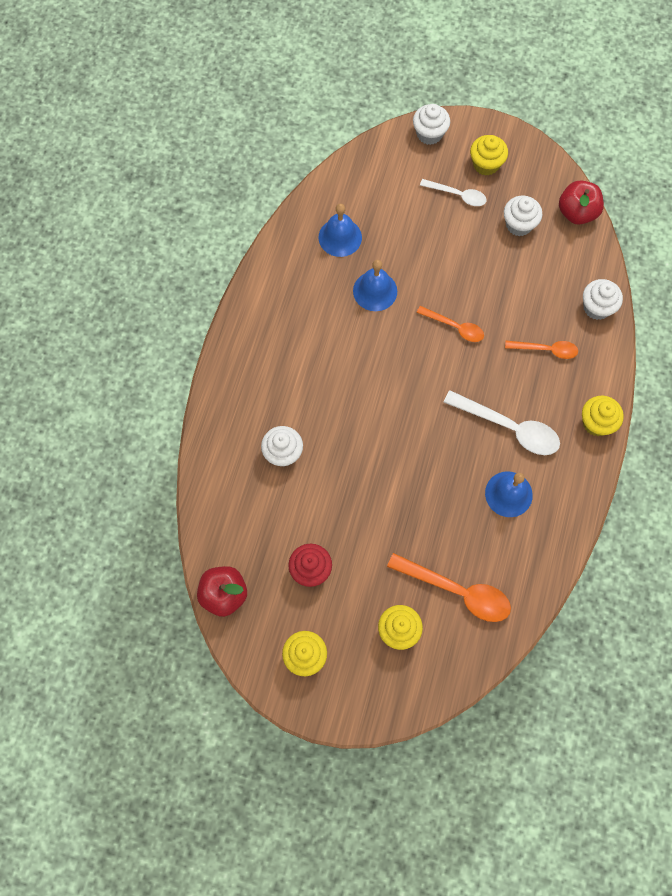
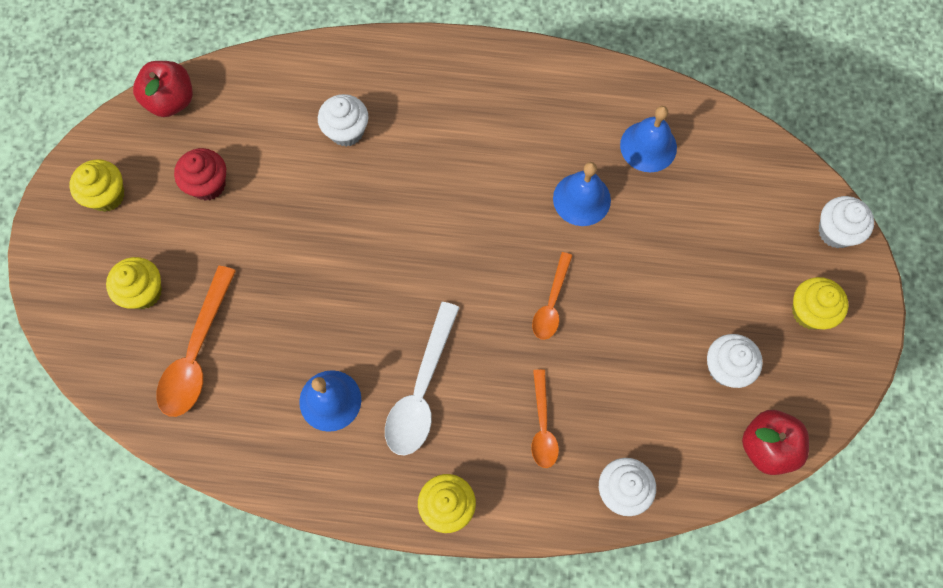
camera: 80 degrees right, 0 degrees up
white spoon [420,179,487,206] -> none

